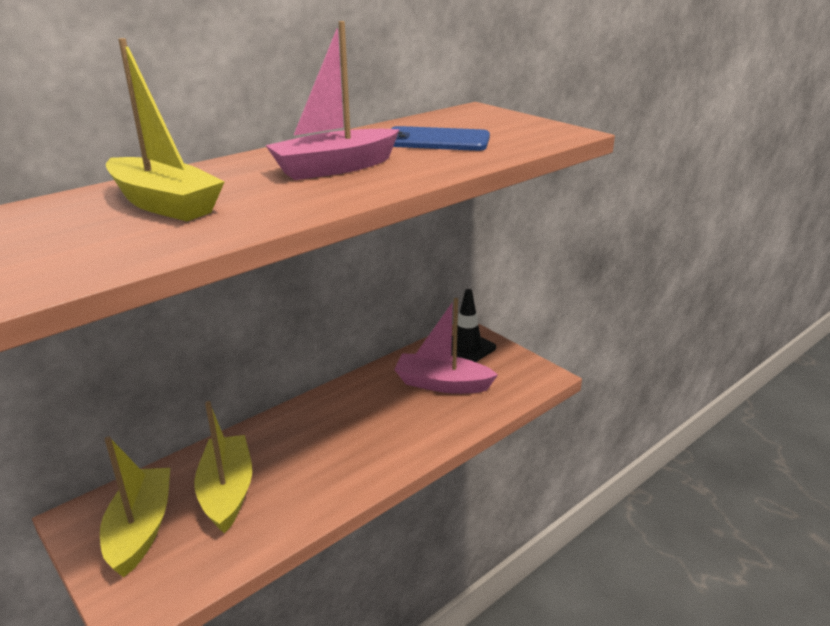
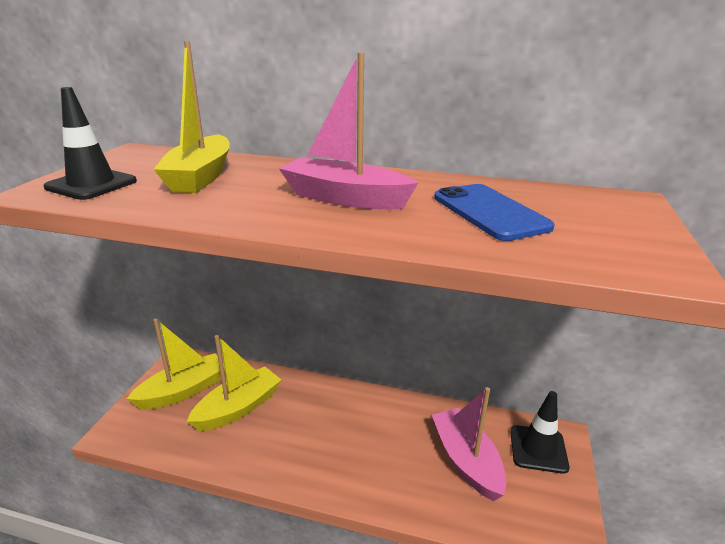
camera: 55 degrees right, 0 degrees up
none -> black traffic cone [44,87,137,200]

